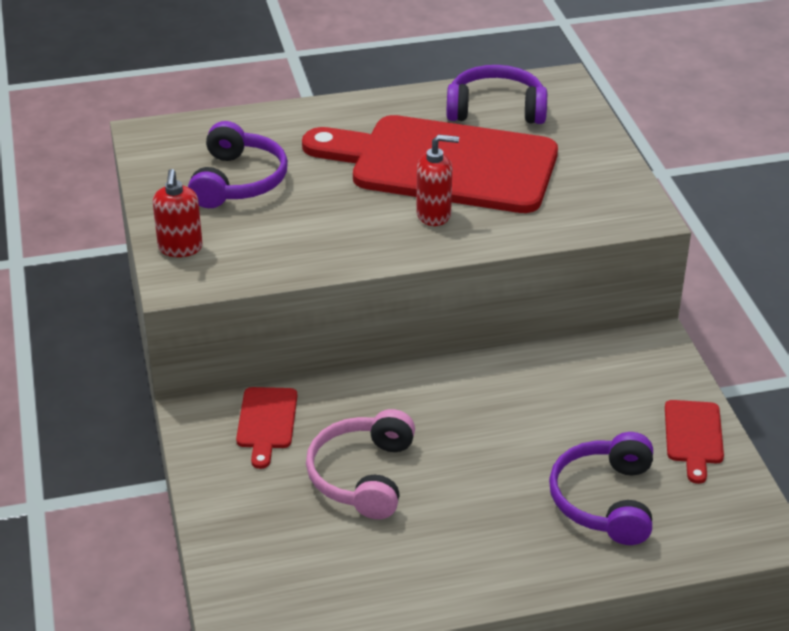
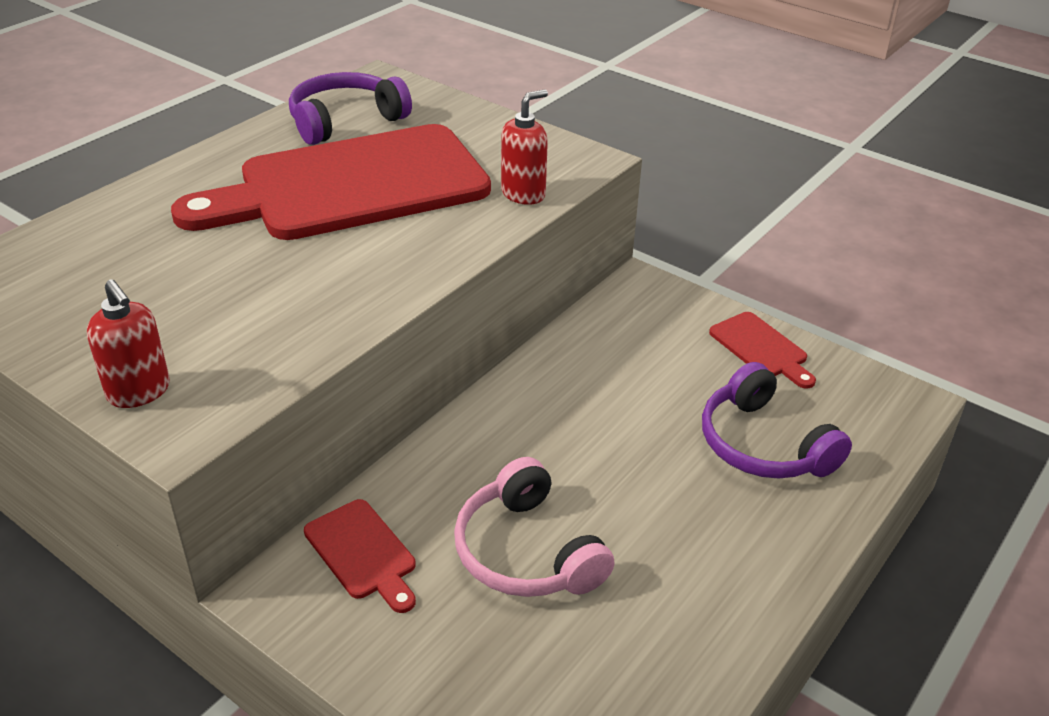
camera: 40 degrees left, 0 degrees up
purple headphones [188,121,288,208] -> none
red soap dispenser [416,134,459,226] -> red soap dispenser moved to [501,89,548,205]

